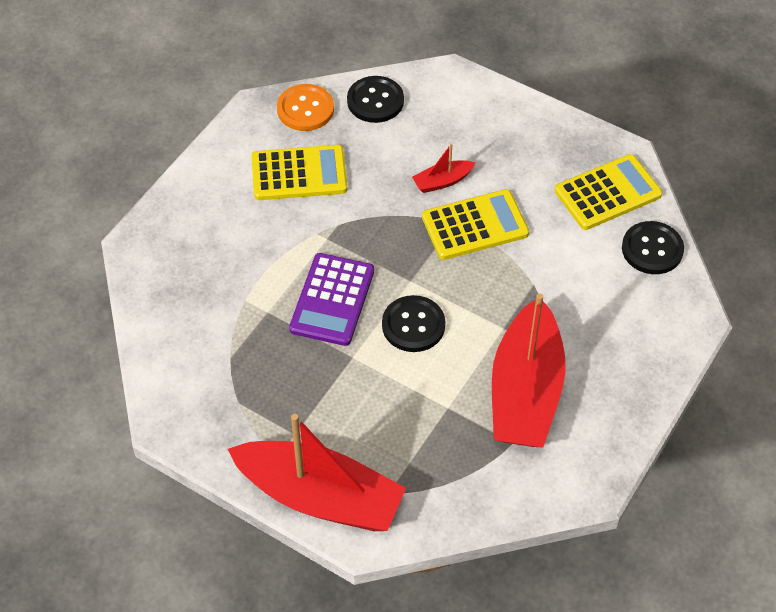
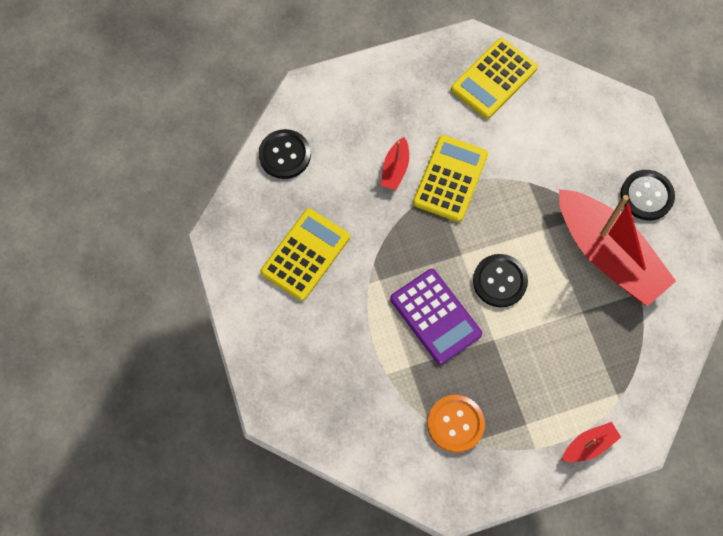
camera: 50 degrees left, 15 degrees up
red boat [228,414,406,531] -> red boat [562,422,621,462], size x0.42
orange button [277,84,334,131] -> orange button moved to [427,395,485,453]
yellow calculator [555,154,662,230] -> yellow calculator turned 150 degrees counterclockwise [451,38,538,119]
black button [622,221,684,274] -> black button moved to [620,170,675,220]

